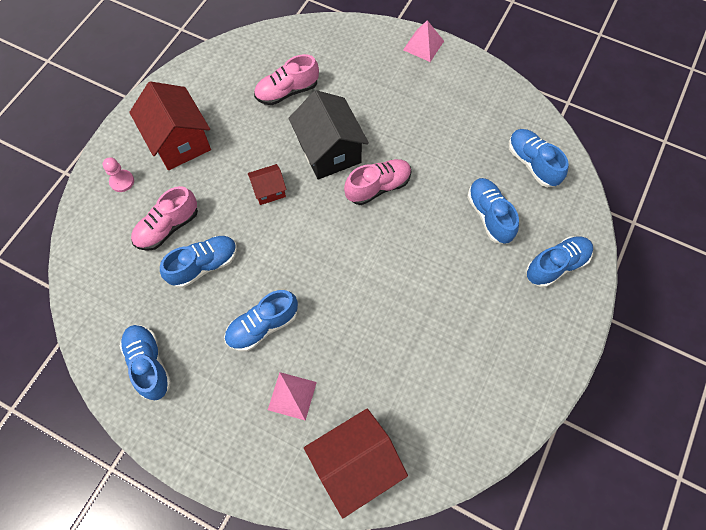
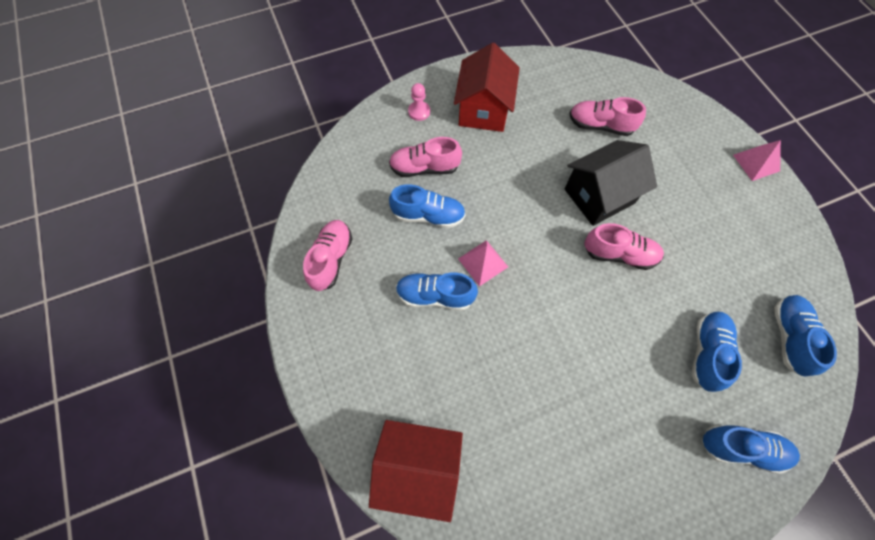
camera: 40 degrees right, 0 degrees up
blue shoe [120,325,171,400] -> pink shoe [303,220,352,291]
red house [248,164,287,205] -> none
pink pyramid [268,372,317,421] -> pink pyramid moved to [458,240,508,287]
black house [288,90,369,180] -> black house turned 45 degrees clockwise [565,140,657,226]

